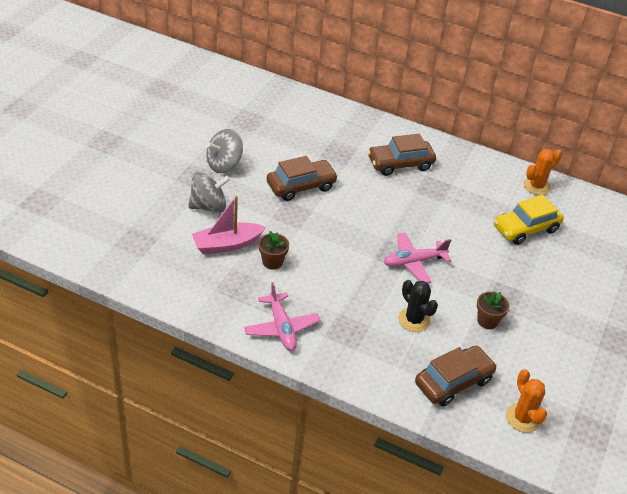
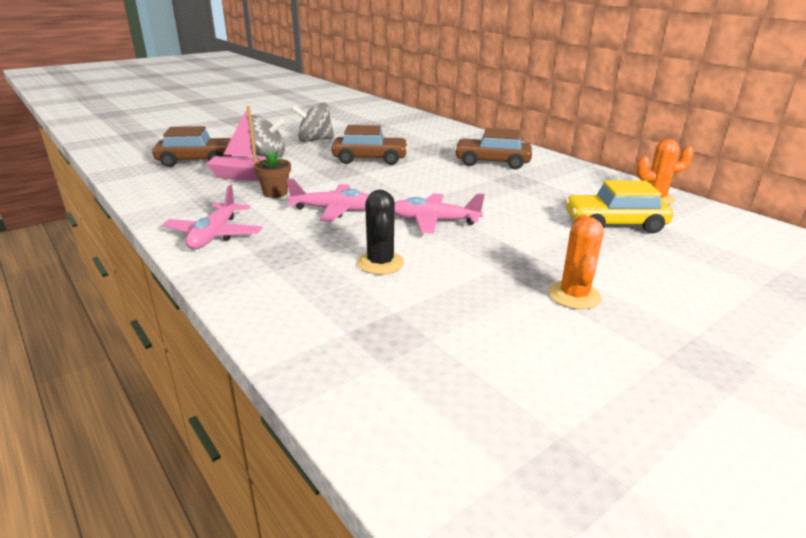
camera: 30 degrees right, 15 degrees down
brown car [415,346,497,407] -> brown car moved to [152,126,232,167]
brown flower pot [477,291,509,329] -> none
orange cactus [506,369,547,433] -> orange cactus moved to [548,214,604,309]
none -> pink plane [287,179,369,221]

